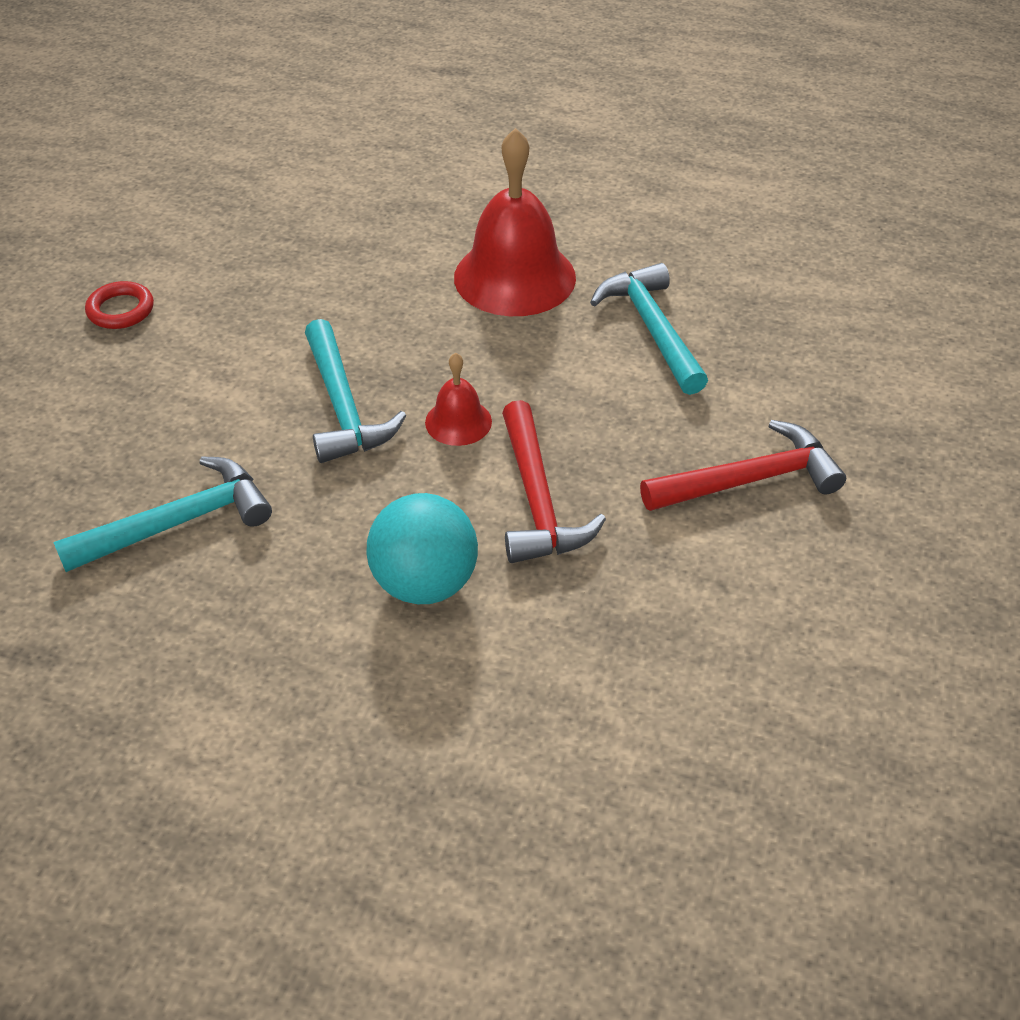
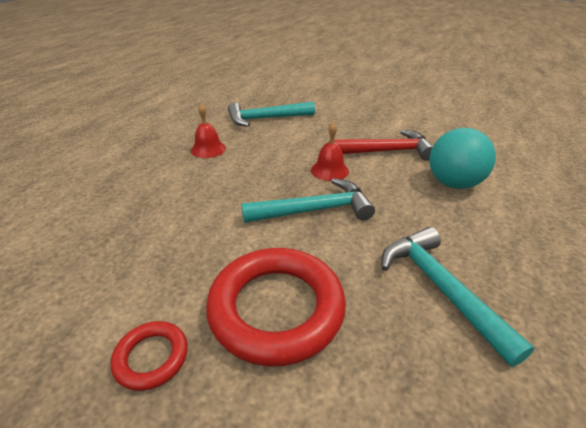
camera: 85 degrees left, 10 degrees down
red bell [454,128,576,316] -> red bell [191,104,226,158], size x0.49
red hammer [640,420,846,511] -> none
none -> red ring [206,248,346,366]

